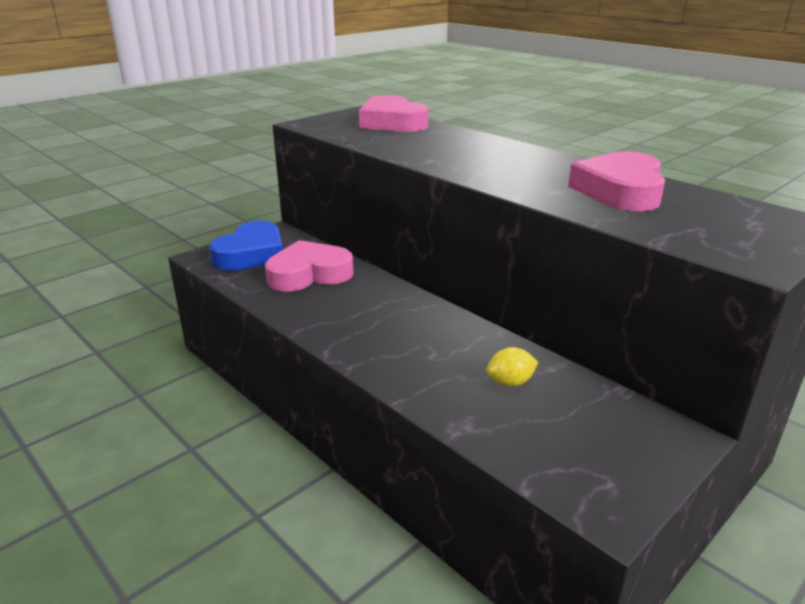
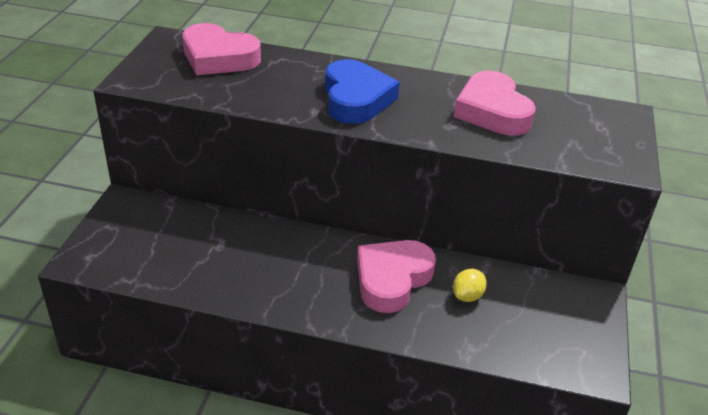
camera: 35 degrees left, 10 degrees up
blue heart [209,221,282,271] -> blue heart moved to [325,59,400,124]
pink heart [265,240,354,292] -> pink heart moved to [357,240,436,313]

